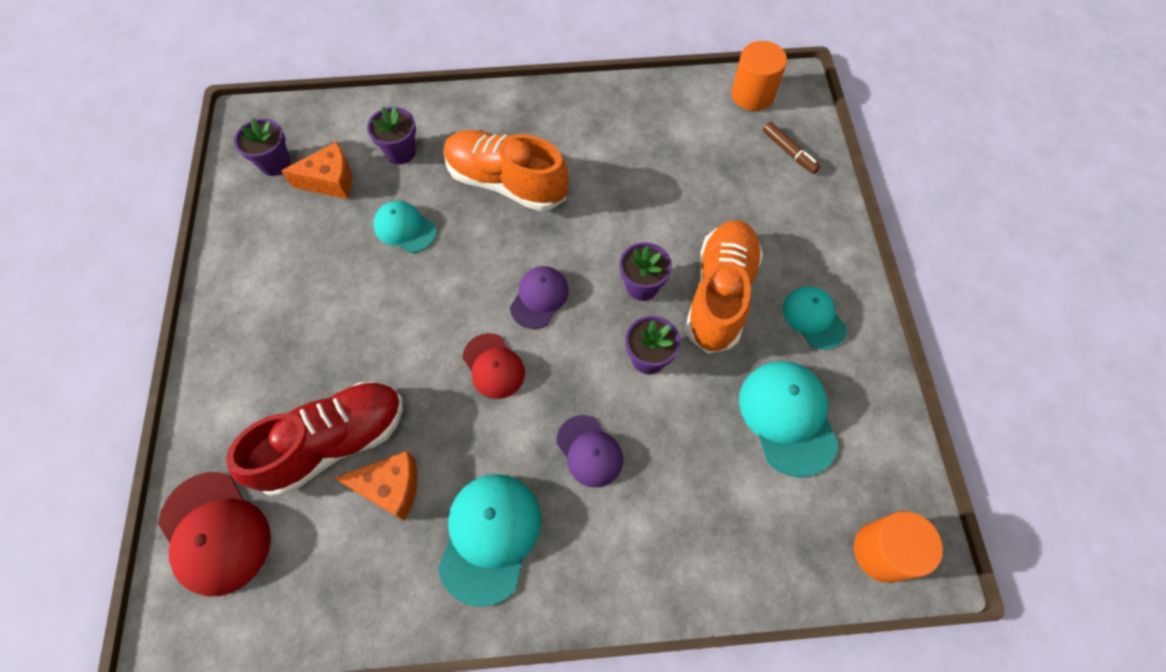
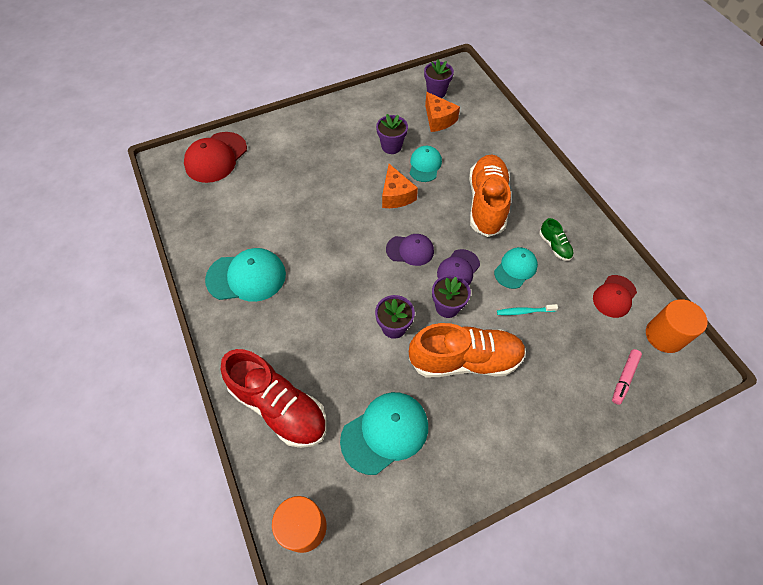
camera: 70 degrees right, 5 degrees down
red shoe [226,382,403,496] -> red shoe moved to [221,349,327,448]
orange cheese [335,451,417,521] -> orange cheese moved to [382,164,418,208]
purple flower pot [367,107,416,164] -> purple flower pot moved to [376,114,408,154]
red cap [462,333,525,399] -> red cap moved to [593,275,637,318]
purple cap [556,415,623,488] -> purple cap moved to [437,249,480,285]
brown marker [763,122,821,174] -> pink marker [612,349,642,405]
turquoise cap [783,286,847,350] -> turquoise cap moved to [494,247,538,289]
none -> turquoise toothbrush [497,304,558,315]
none -> green shoe [539,218,574,261]

